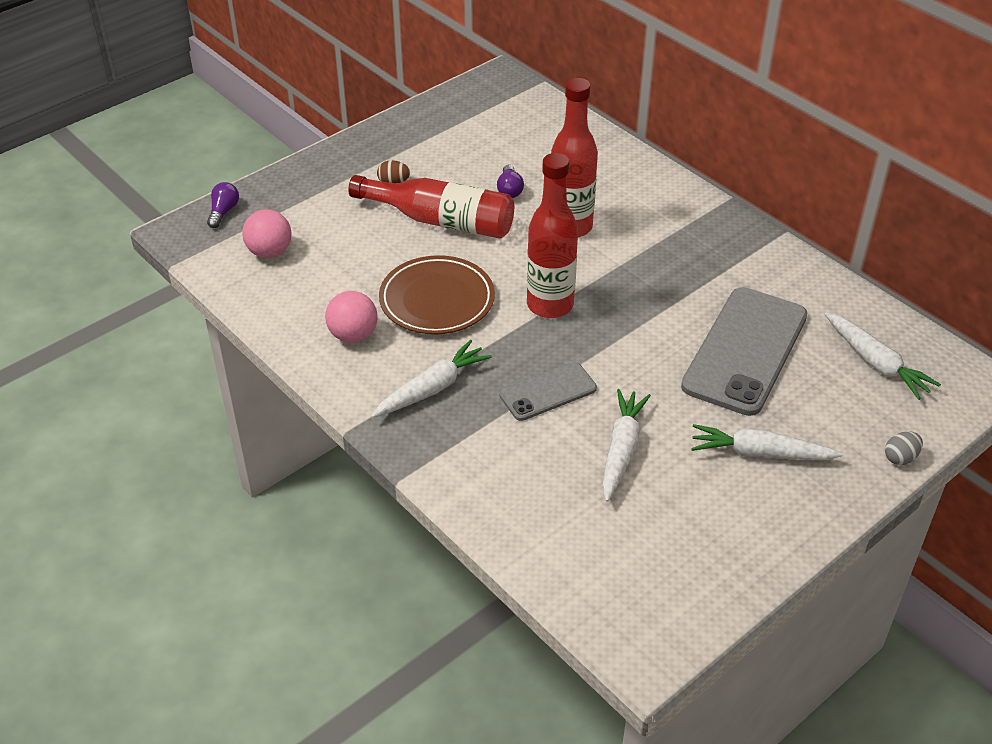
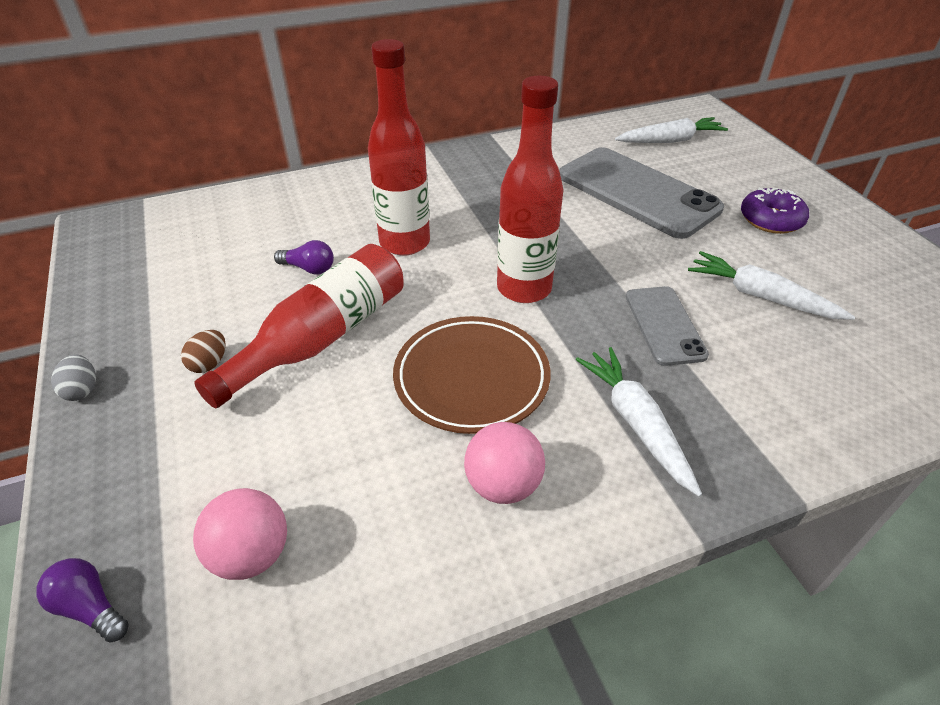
camera: 70 degrees left, 0 degrees up
white carrot [691,424,843,460] -> purple donut [741,188,809,234]
grey egg [885,431,923,465] -> grey egg moved to [51,354,96,401]

